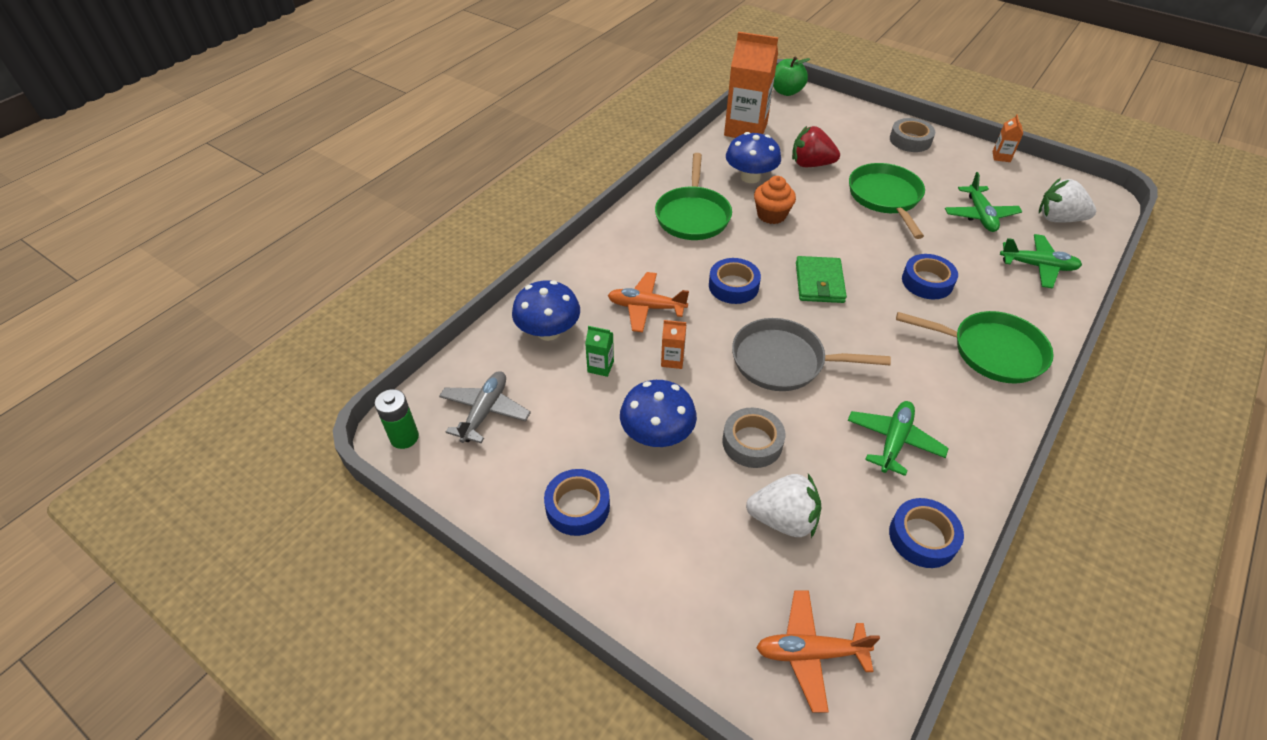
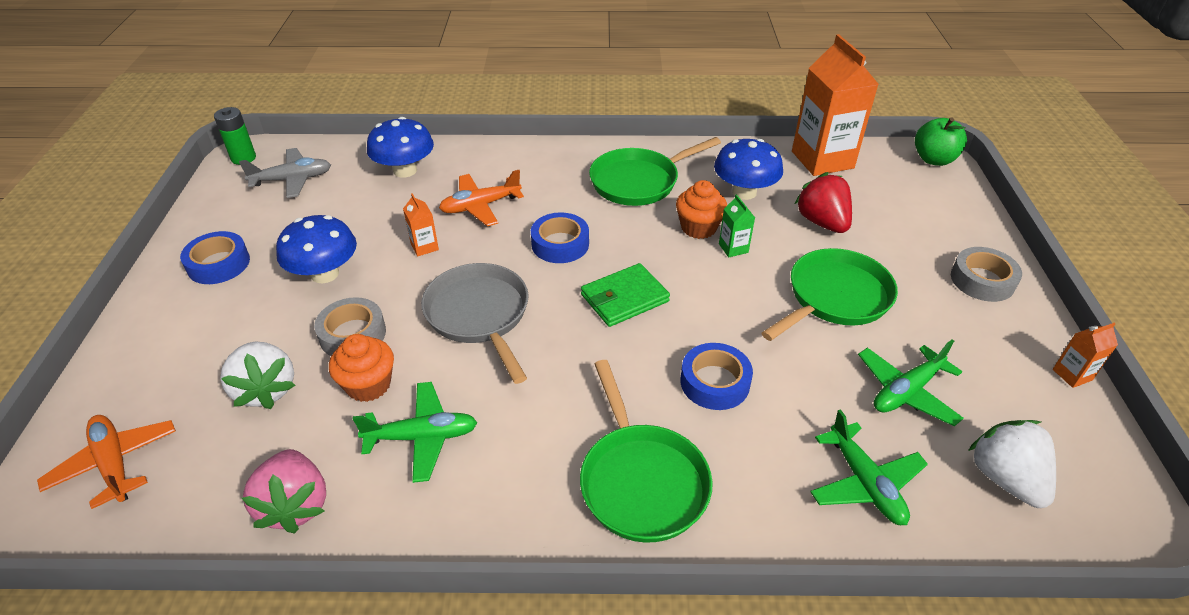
camera: 55 degrees right, 5 degrees down
green carton [585,326,614,377] -> green carton moved to [719,194,755,257]
orange plane [608,272,689,332] -> orange plane turned 90 degrees counterclockwise [439,170,524,227]
blue tape [889,498,964,568] -> pink strawberry [242,449,326,534]
none -> orange cupcake [329,334,394,402]

